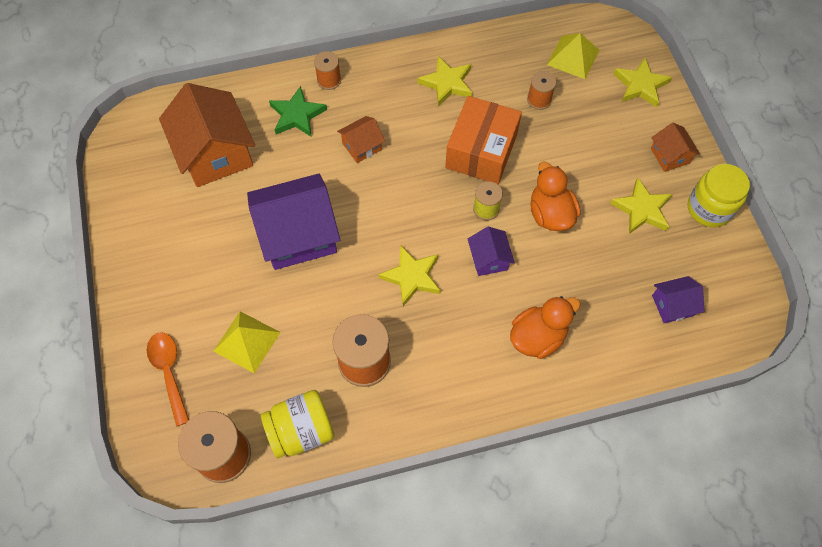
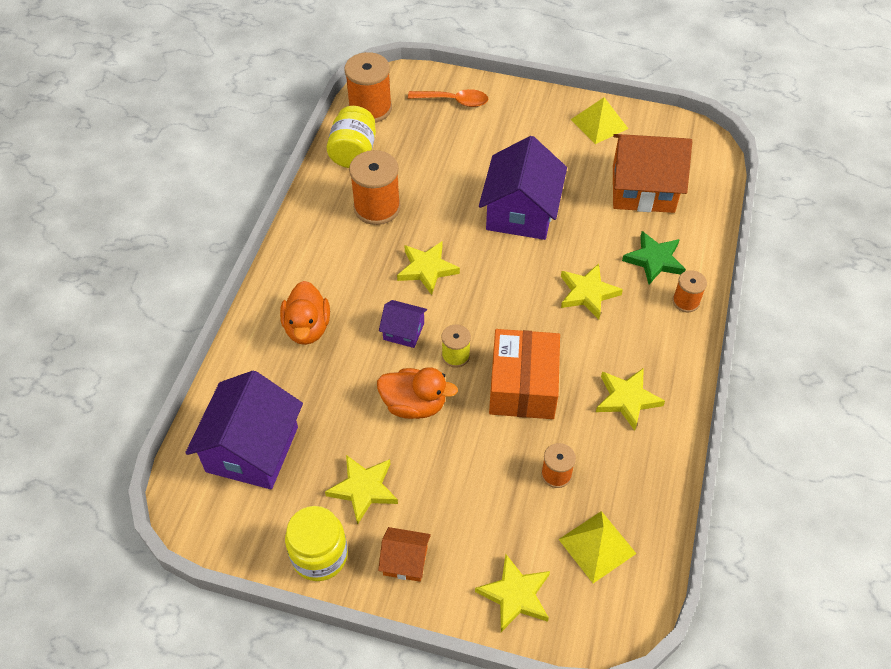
camera: 120 degrees right, 10 degrees down
yellow pyramid [213,311,281,373] -> yellow pyramid moved to [571,97,628,144]
orange house [337,116,385,163] -> yellow star [561,263,623,319]
orange box [445,96,522,184] -> orange box turned 45 degrees clockwise [489,329,560,419]
purple house [652,276,705,323] -> purple house [185,370,303,489], size x2.05

